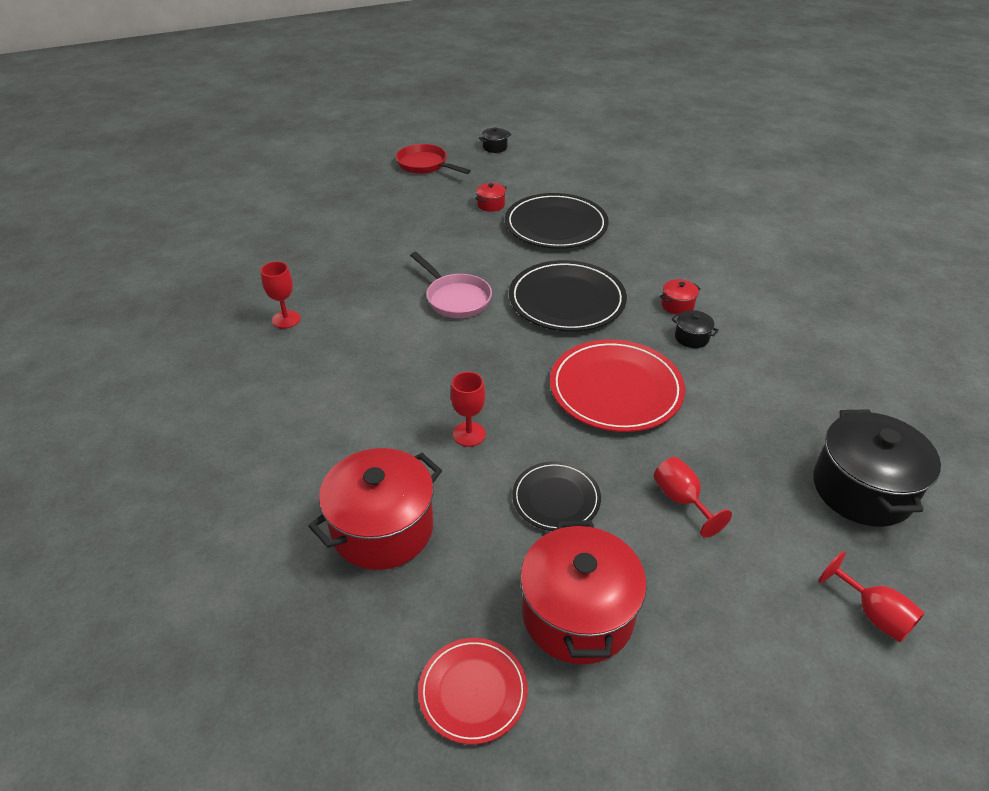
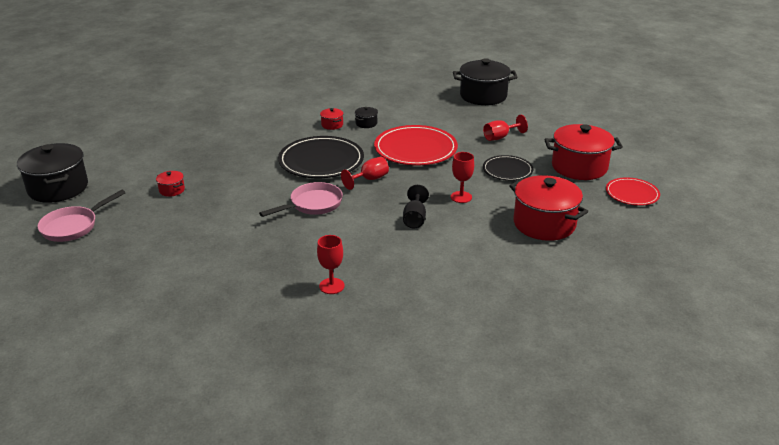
camera: 90 degrees left, 10 degrees down
red pan [396,144,471,174] -> pink pan [37,190,126,242]
black pot [479,127,512,153] -> black pot [17,143,88,203], size x2.30
black plate [505,193,609,249] -> none
red goblet [819,551,925,642] -> red goblet moved to [341,157,389,190]
none -> black goblet [403,185,429,228]

